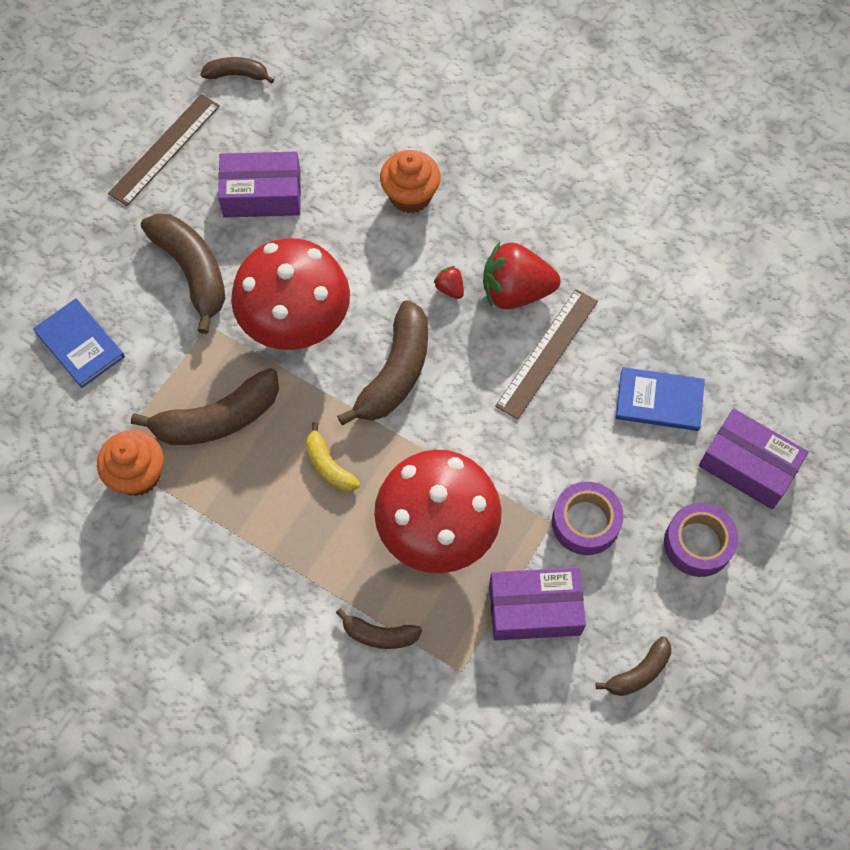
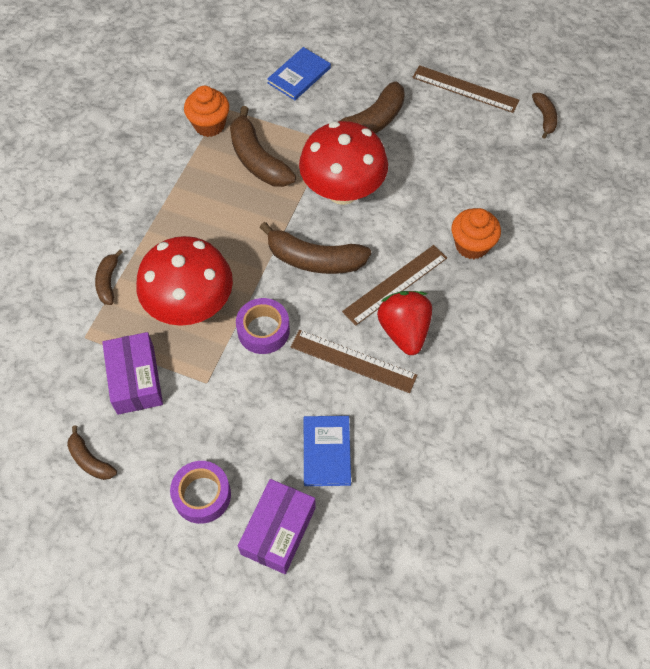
camera: 80 degrees right, 5 degrees down
purple box [218,151,301,218] -> none
yellow banana [306,422,360,492] -> none
red strawberry [434,266,464,299] -> brown ruler [342,245,447,326]
purple tape [552,482,624,555] -> purple tape moved to [236,298,290,354]

